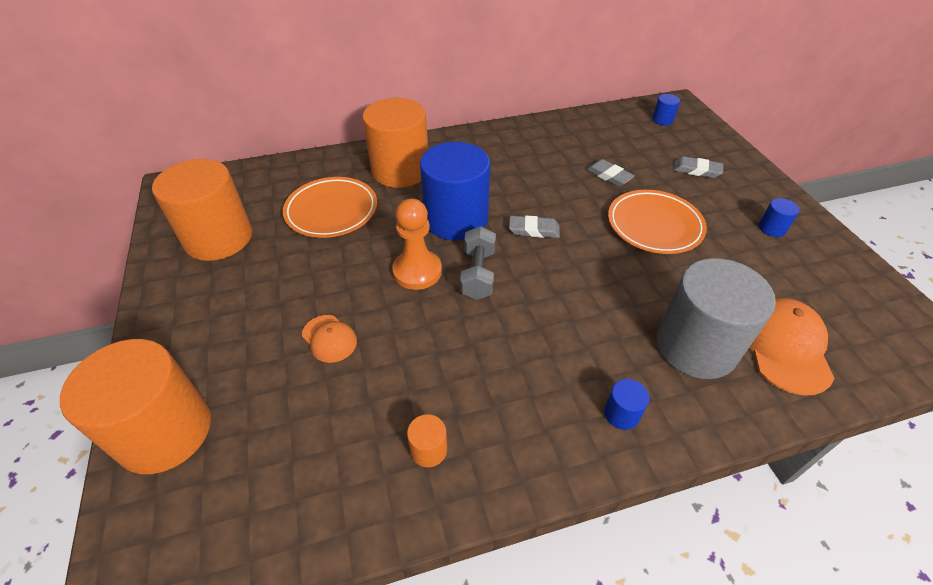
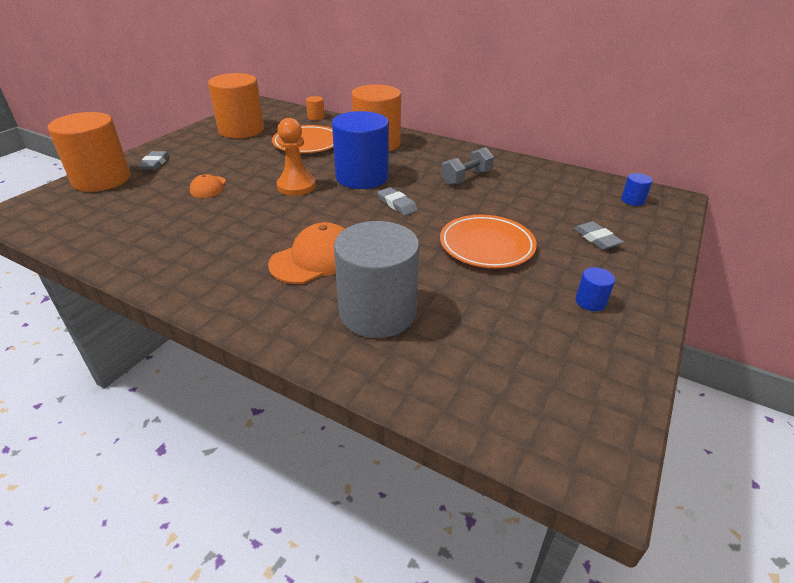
camera: 45 degrees right, 10 degrees down
orange cylinder [407,414,447,467] -> orange cylinder moved to [306,96,325,120]
grey dumbbell [460,226,496,300] -> grey dumbbell moved to [441,147,494,186]
grey eraser [586,159,635,187] -> grey eraser moved to [138,151,170,170]
blue cylinder [604,379,649,430] -> none
orange cap [749,298,835,395] -> orange cap moved to [268,222,345,284]

